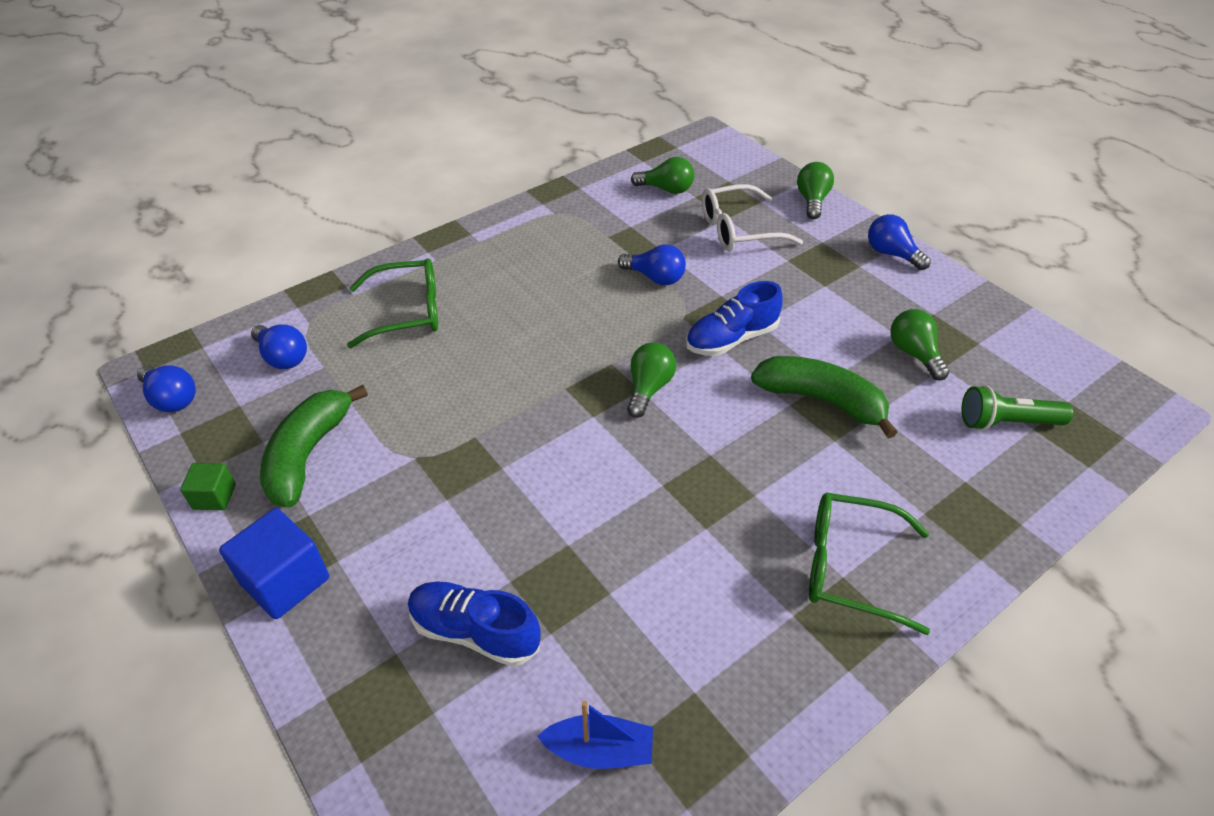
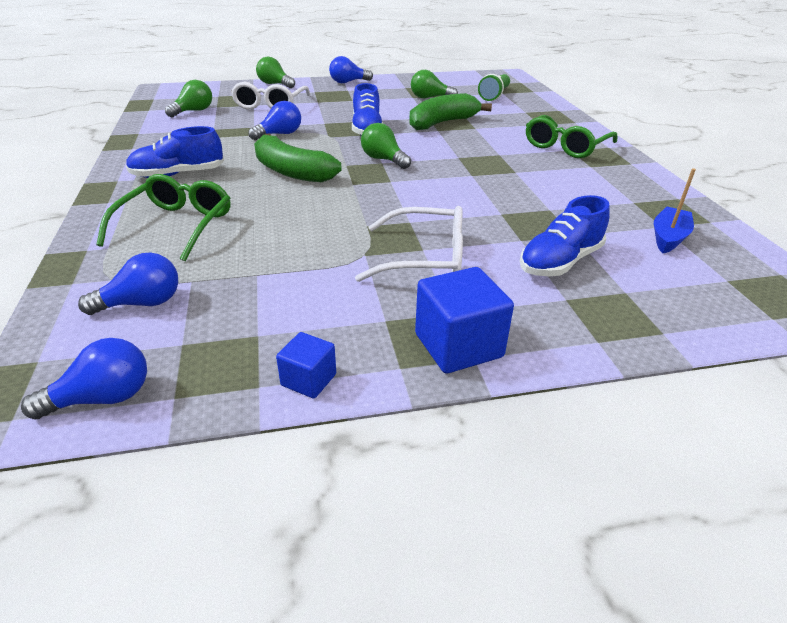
camera: 65 degrees left, 10 degrees down
green cube [180,463,236,510] -> blue cube [276,332,336,399]
green banana [260,385,368,507] -> green banana moved to [254,134,342,182]
none -> blue shoe [126,126,224,178]
none -> white glasses [355,206,463,282]

